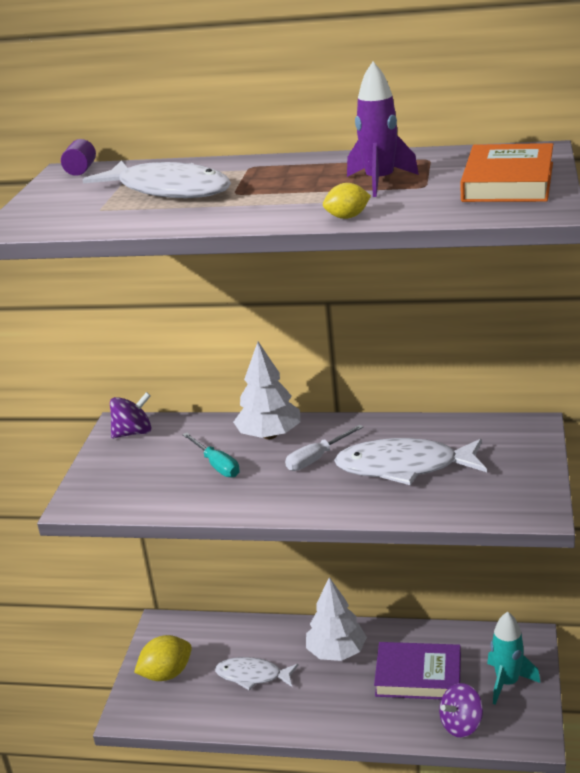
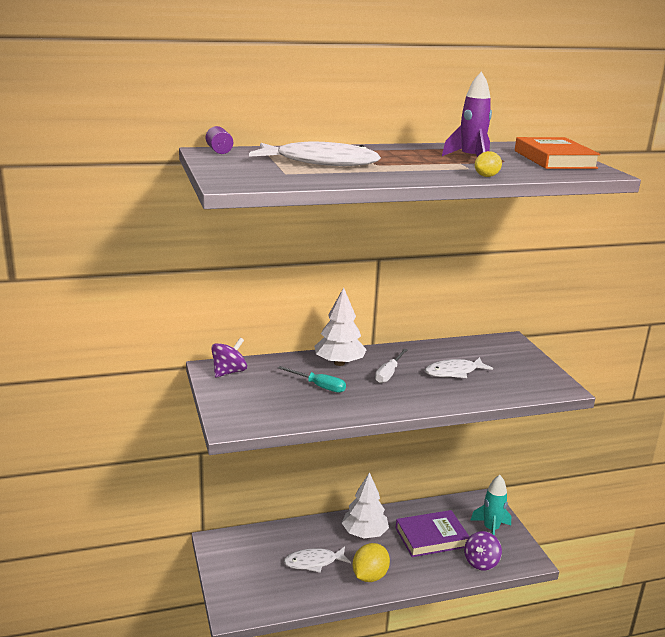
camera: 30 degrees left, 5 degrees down
yellow lemon [134,635,192,681] -> yellow lemon moved to [352,543,390,582]
white fish [334,438,487,485] -> white fish [425,357,493,378], size x0.65

